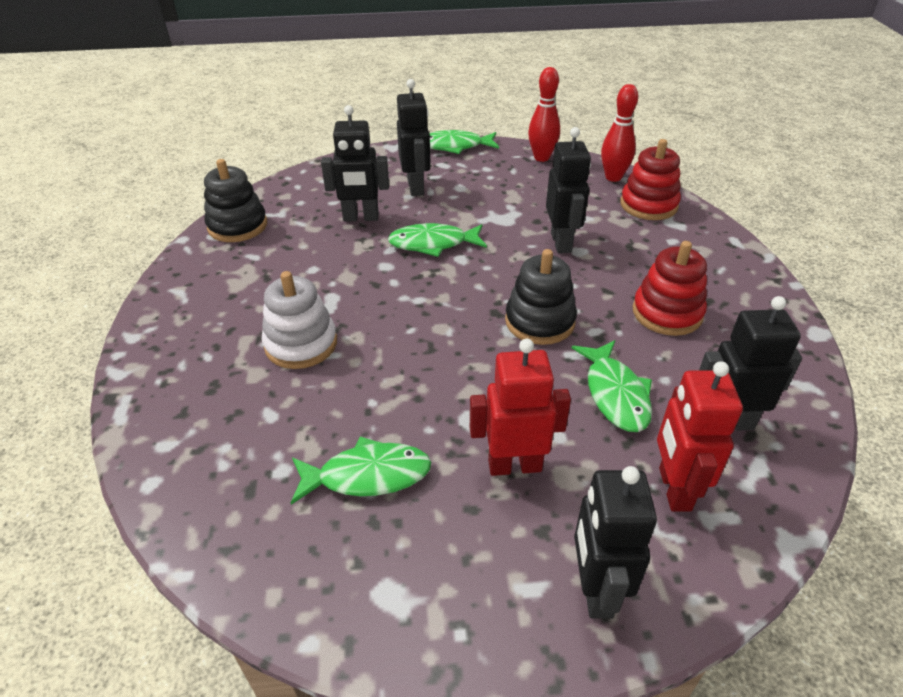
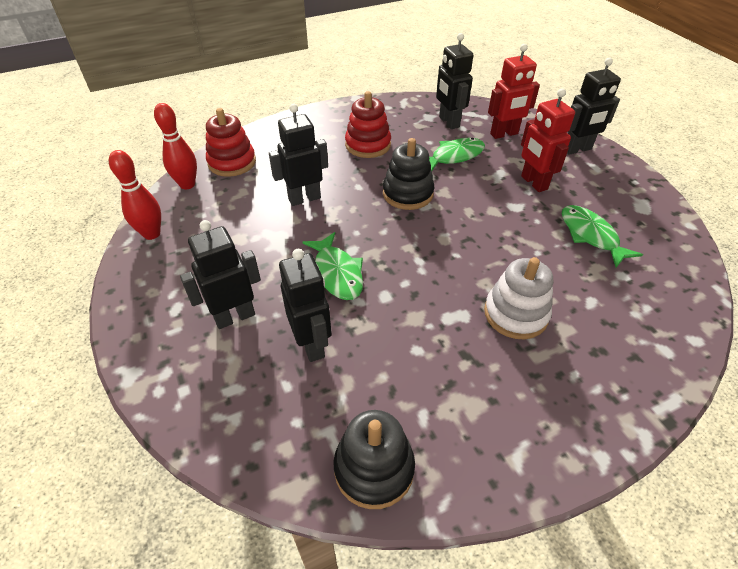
camera: 110 degrees left, 5 degrees up
green fish [429,130,499,154] -> none

